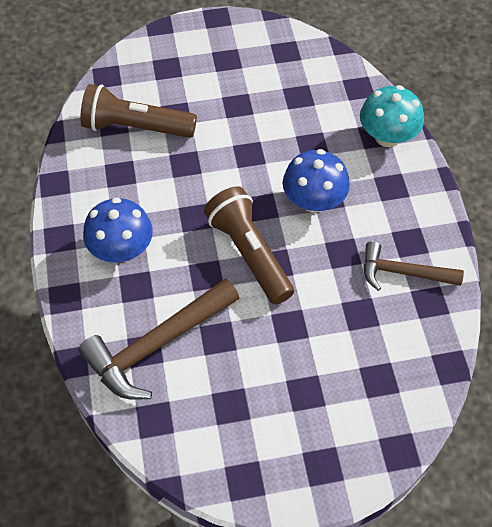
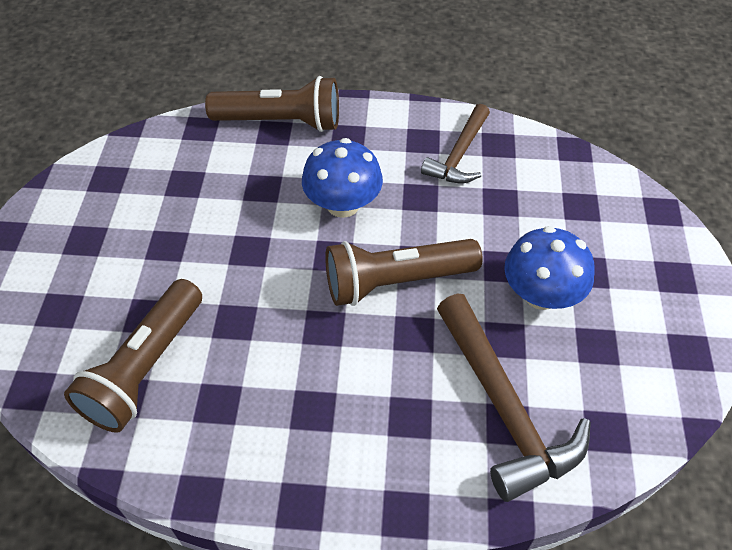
camera: 75 degrees left, 5 degrees down
blue mushroom [83,197,153,263] -> blue mushroom moved to [504,226,595,310]
turquoise mushroom [360,85,424,147] -> brown flashlight [205,76,339,132]

